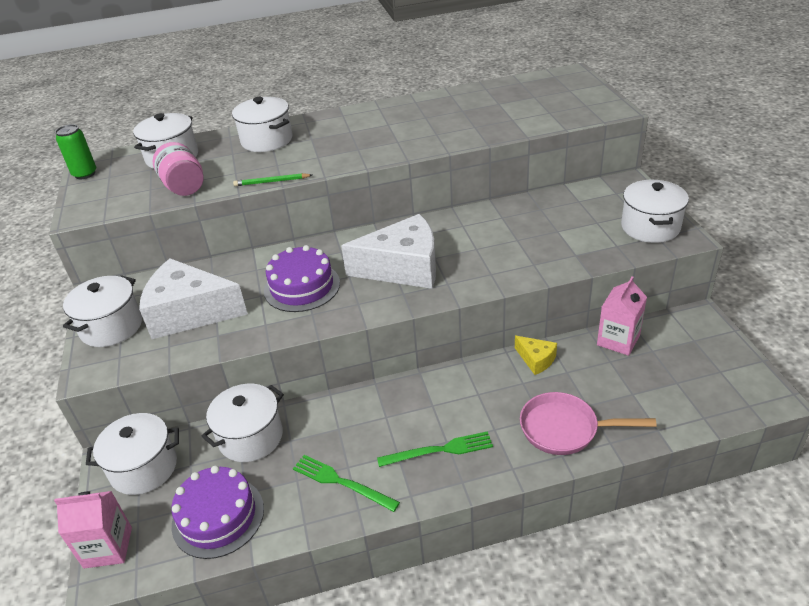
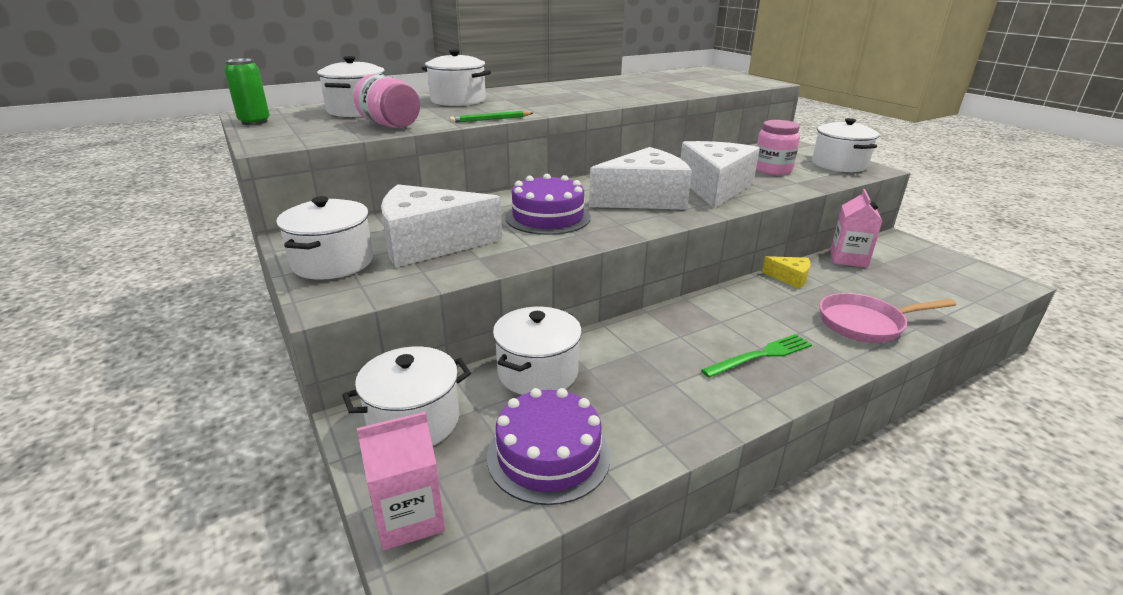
camera: 20 degrees left, 10 degrees down
green fork [293,455,400,512] -> none
none -> white cheese [680,141,760,209]
none -> pink jar [756,120,800,175]

